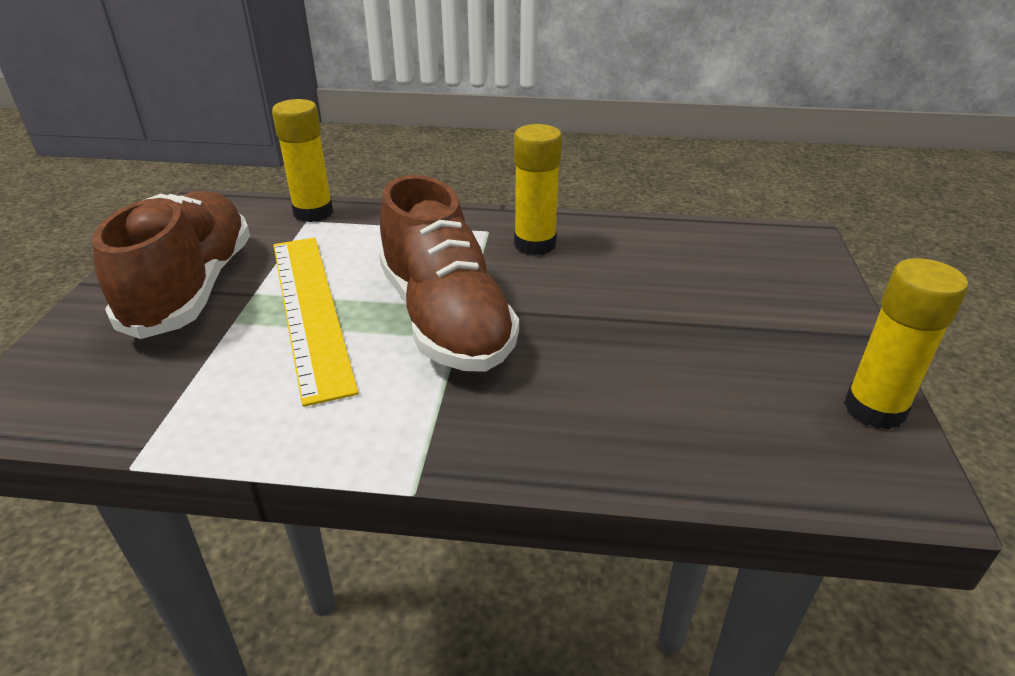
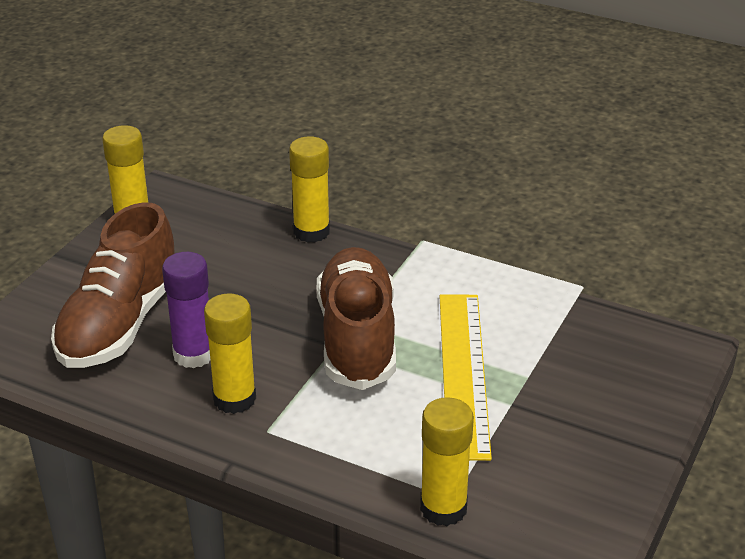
camera: 160 degrees left, 0 degrees up
brown shoe [92,191,250,339] -> brown shoe moved to [51,202,174,368]
none -> purple glue stick [162,252,210,368]
none -> yellow glue stick [289,136,330,243]

